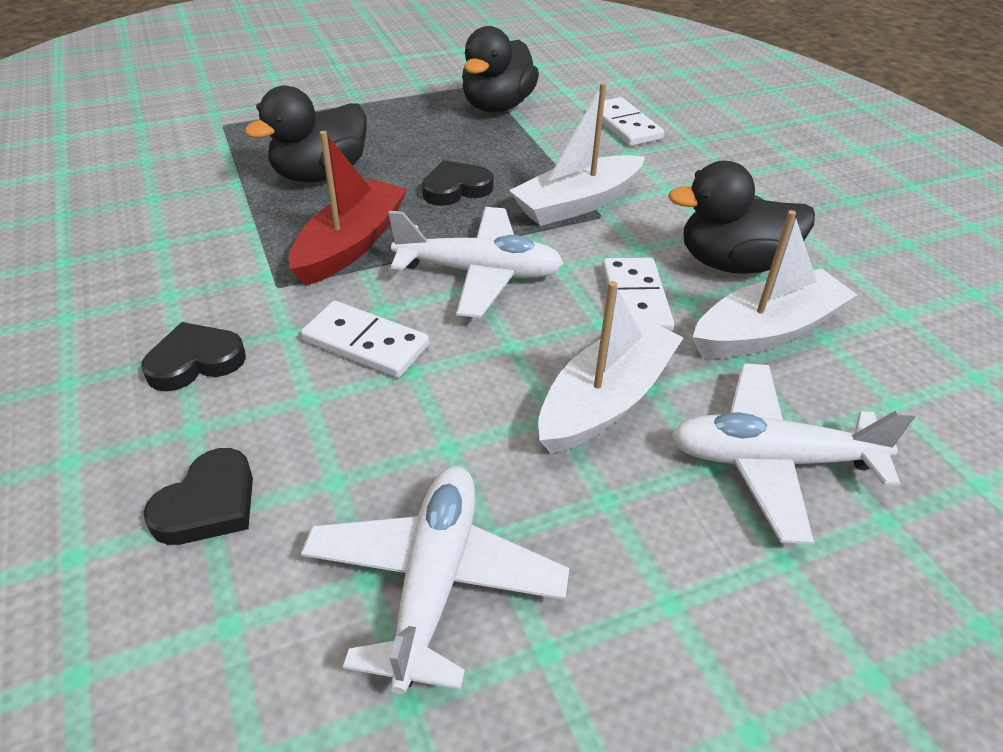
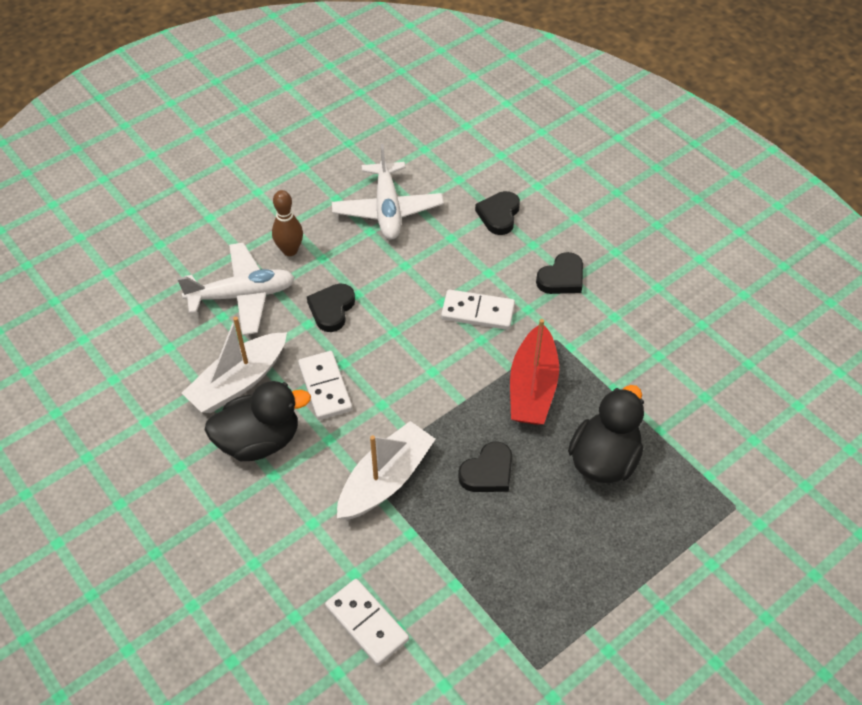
camera: 165 degrees right, 10 degrees up
white plane [389,207,564,318] -> none
black duck [462,26,539,113] -> none
white boat [538,281,683,454] -> black heart [307,284,355,332]
none -> brown bowling pin [272,190,303,256]

